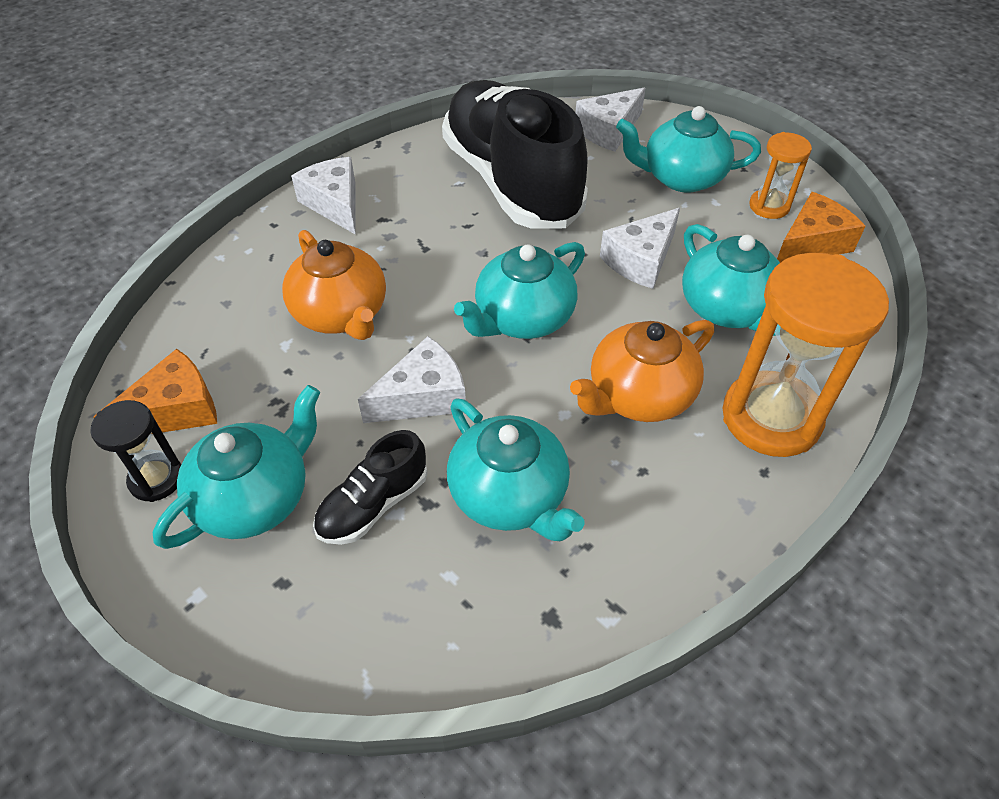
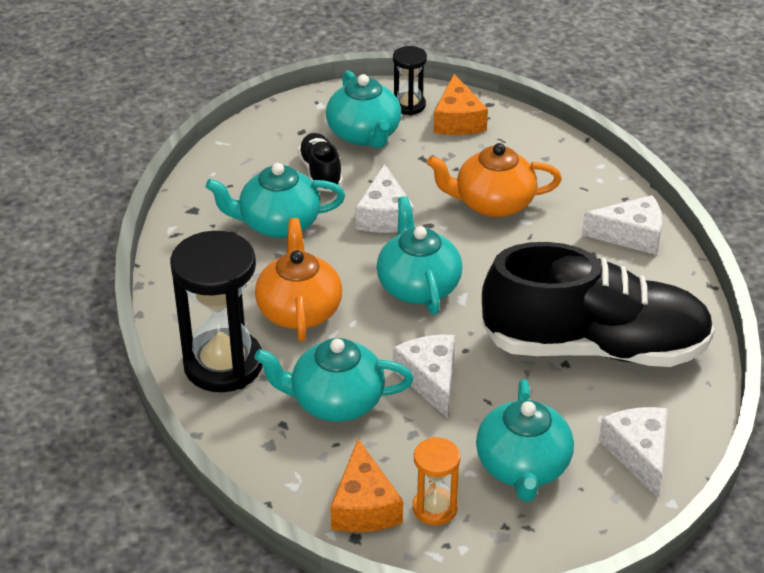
camera: 120 degrees right, 10 degrees down
turquoise teapot [616,106,761,193] -> turquoise teapot turned 150 degrees clockwise [476,379,574,502]
orange hourglass [722,253,889,457] -> black hourglass [170,231,263,392]

